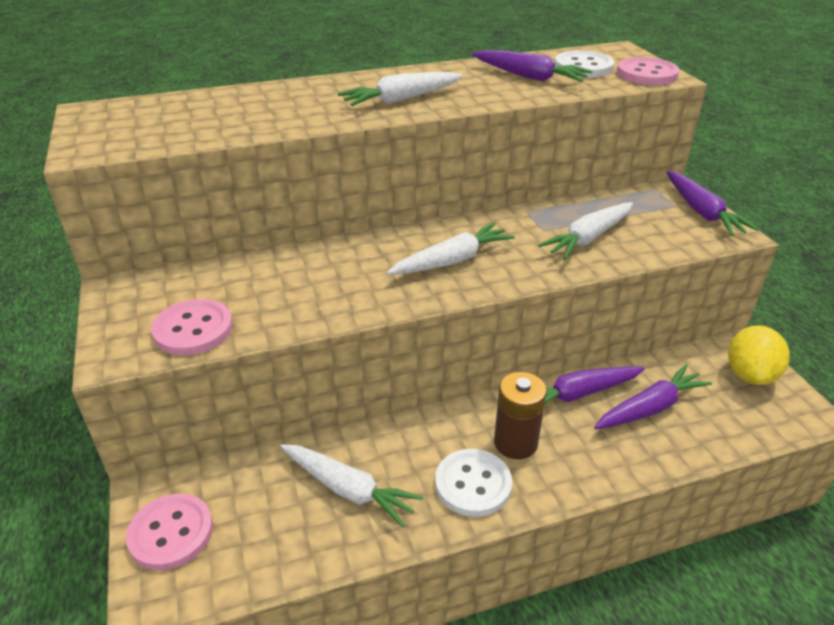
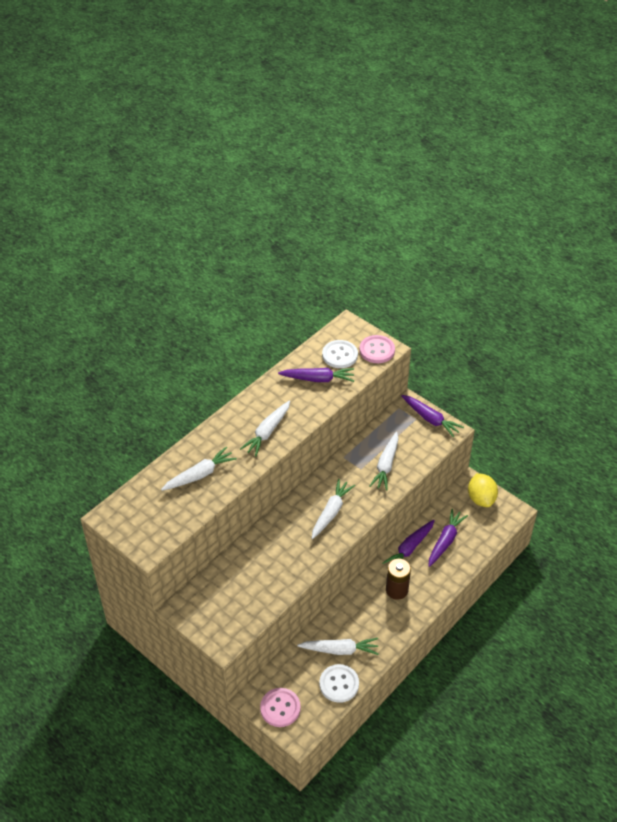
camera: 30 degrees left, 10 degrees up
pink button [151,299,233,355] -> none
white button [435,449,512,517] -> white button moved to [319,664,359,703]
none -> white carrot [161,447,237,491]

